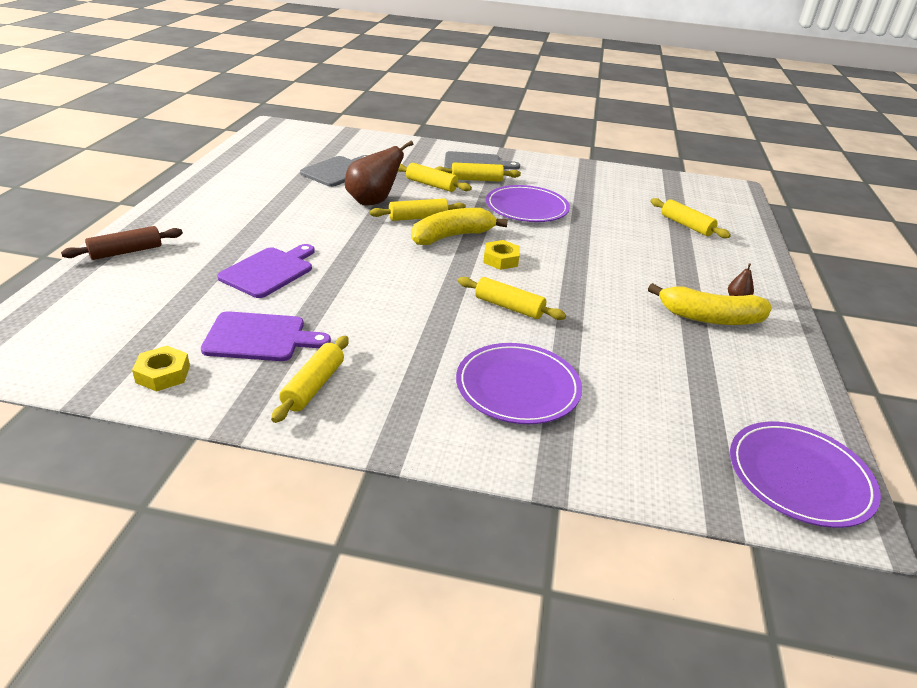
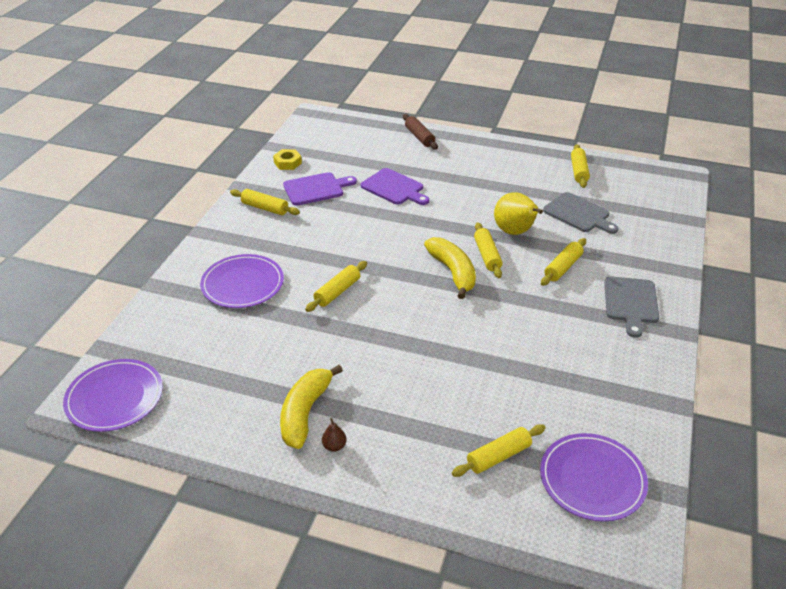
camera: 100 degrees right, 5 degrees up
purple cutting board [201,311,331,361] -> purple cutting board turned 120 degrees counterclockwise [283,172,357,206]
brown pear [345,141,413,206] -> yellow pear [494,192,543,235]
yellow rolling pin [434,163,521,182] -> yellow rolling pin moved to [571,144,590,188]
yellow nut [483,240,520,270] -> none
purple plate [486,185,570,222] -> purple plate moved to [540,433,648,522]

